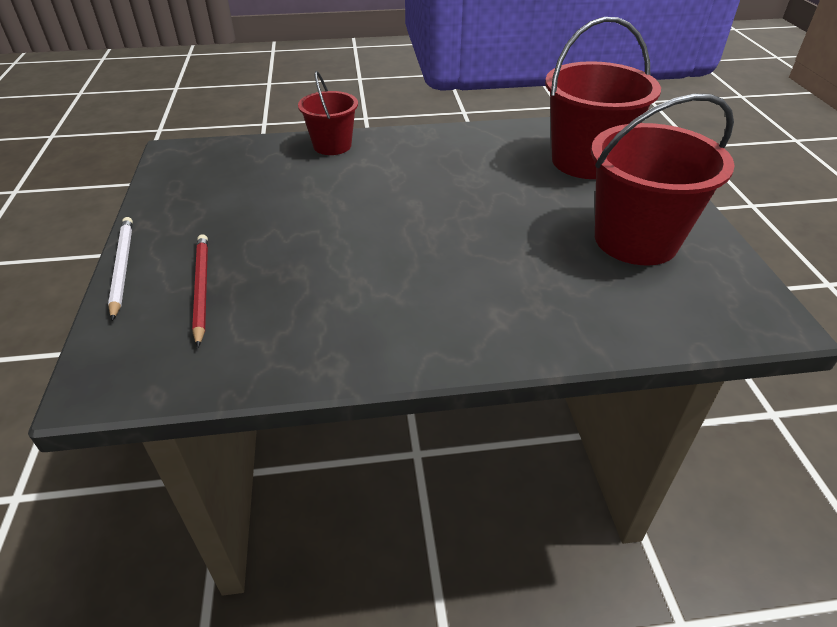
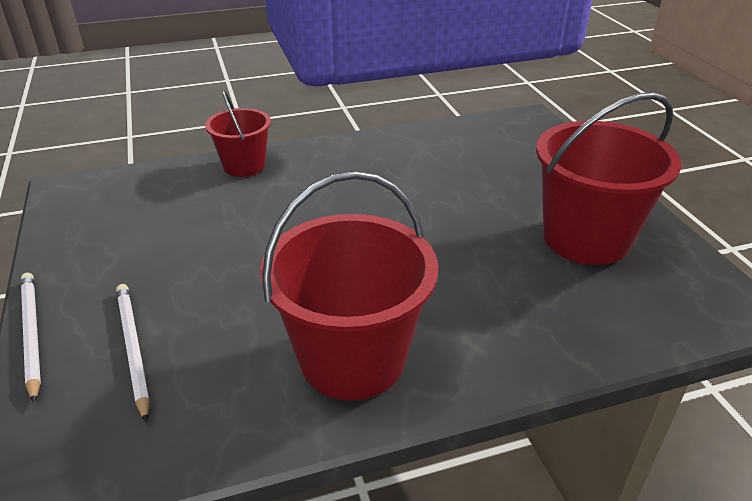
camera: 10 degrees left, 5 degrees down
red pencil [192,234,208,347] -> white pencil [116,284,150,423]
red bucket [545,17,661,179] -> red bucket moved to [260,171,438,401]

